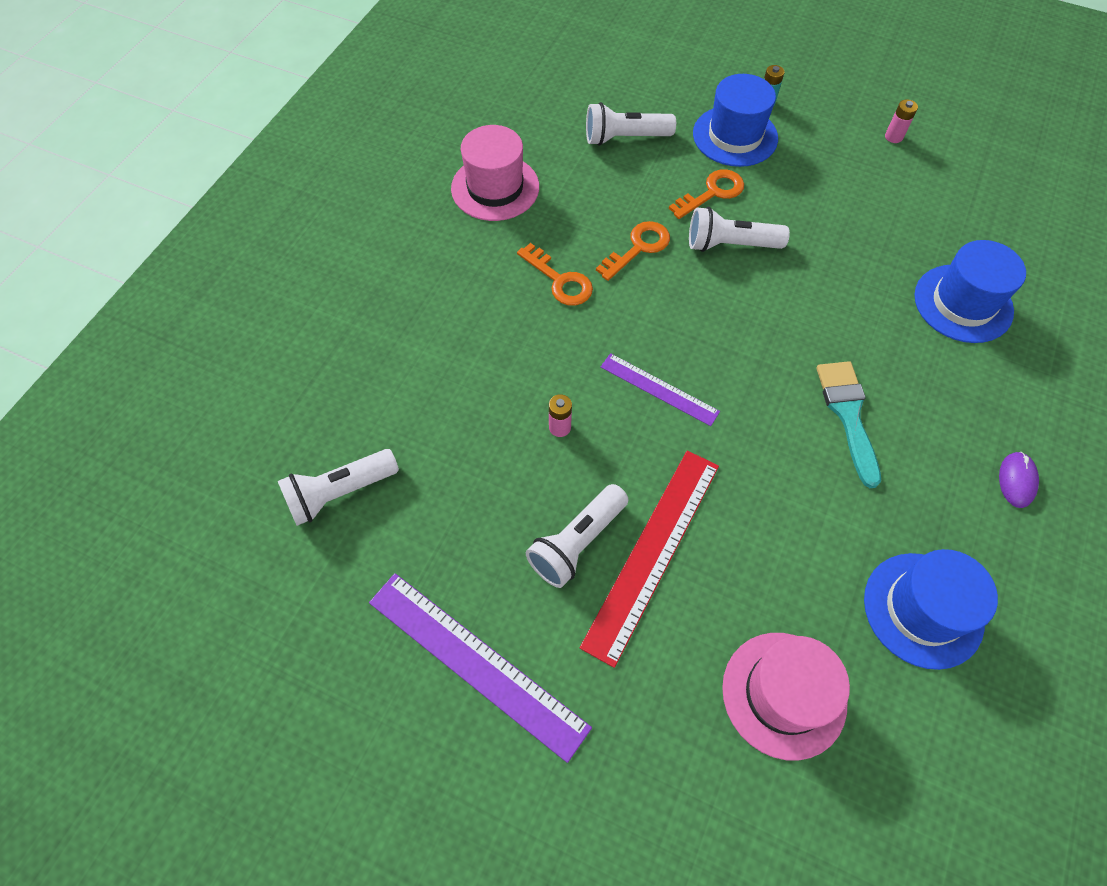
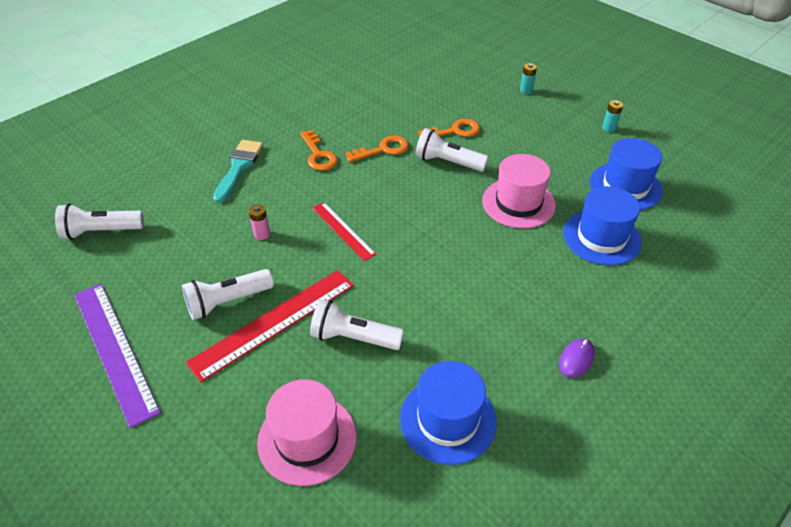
camera: 20 degrees right, 15 degrees down
pink hat [451,125,539,221] -> pink hat moved to [482,154,556,229]
white flashlight [586,102,676,146] -> white flashlight moved to [310,299,404,350]
purple ruler [601,353,720,426] -> red ruler [312,202,377,261]
blue hat [693,74,778,167] -> blue hat moved to [590,138,663,210]
turquoise brush [816,361,881,488] -> turquoise brush moved to [213,140,263,203]
pink battery [885,99,918,143] -> turquoise battery [602,100,623,132]

